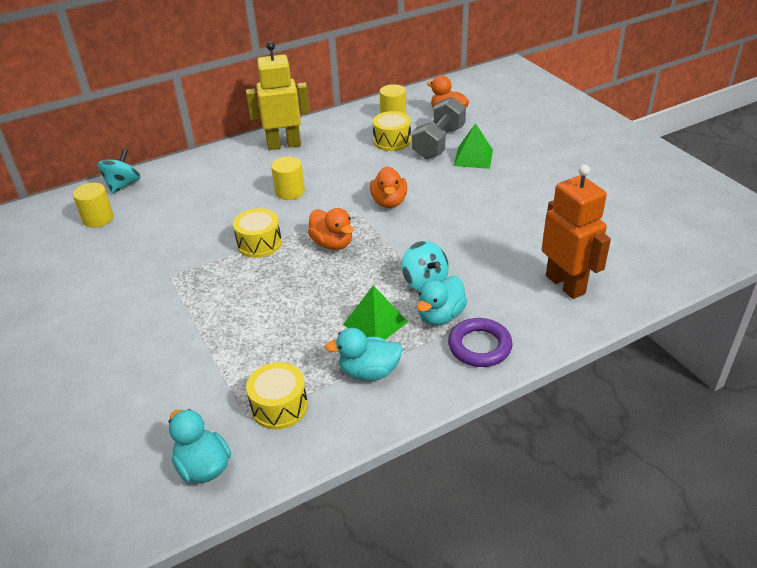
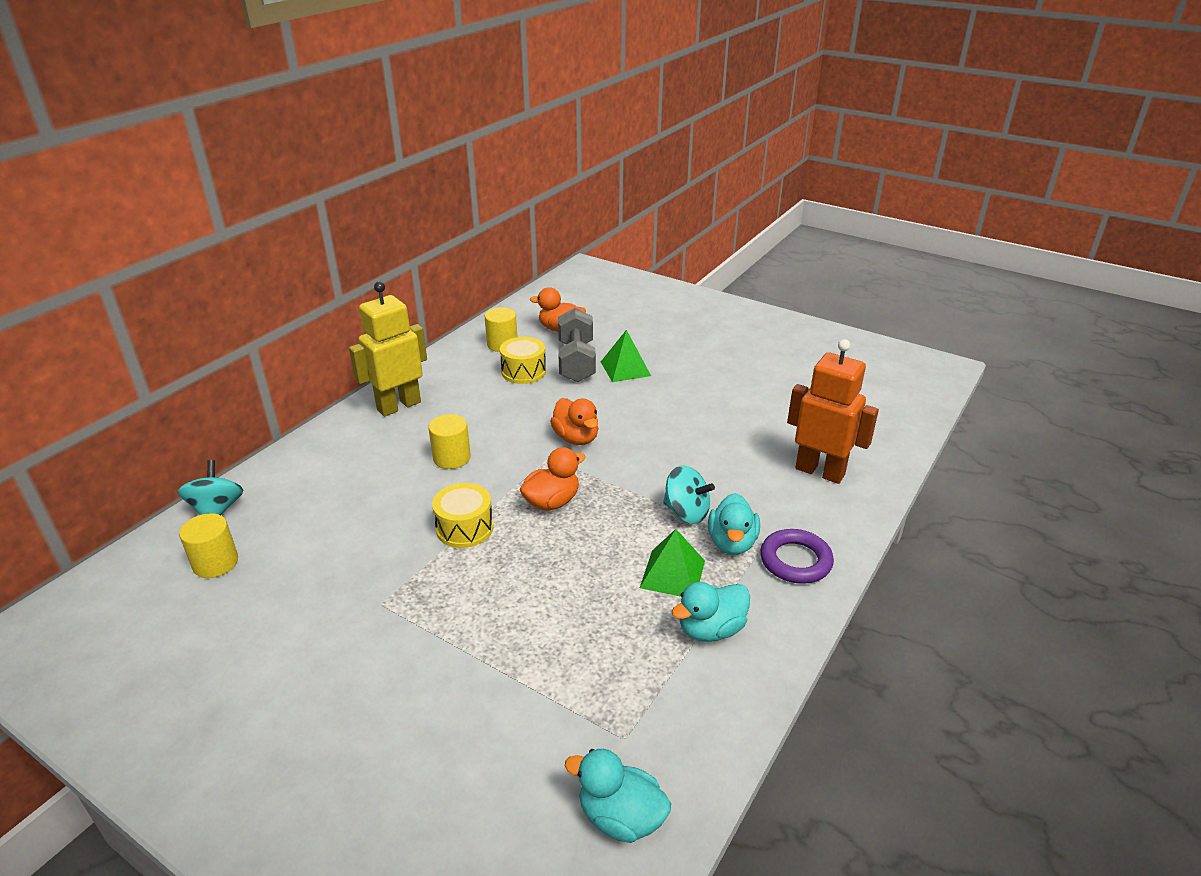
camera: 30 degrees left, 5 degrees down
yellow drum [246,362,308,430] -> none
orange duck [308,208,354,250] -> orange duck turned 60 degrees counterclockwise [520,447,586,511]

